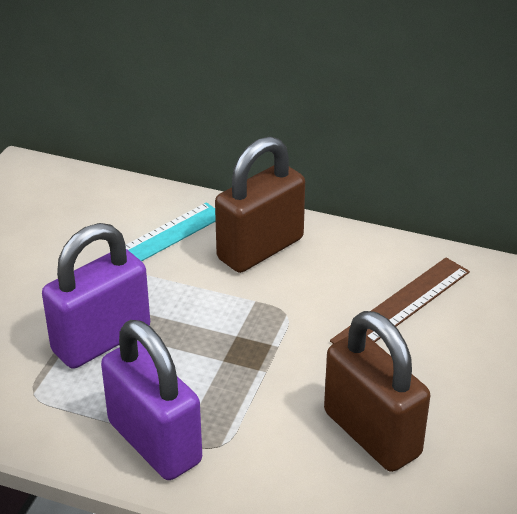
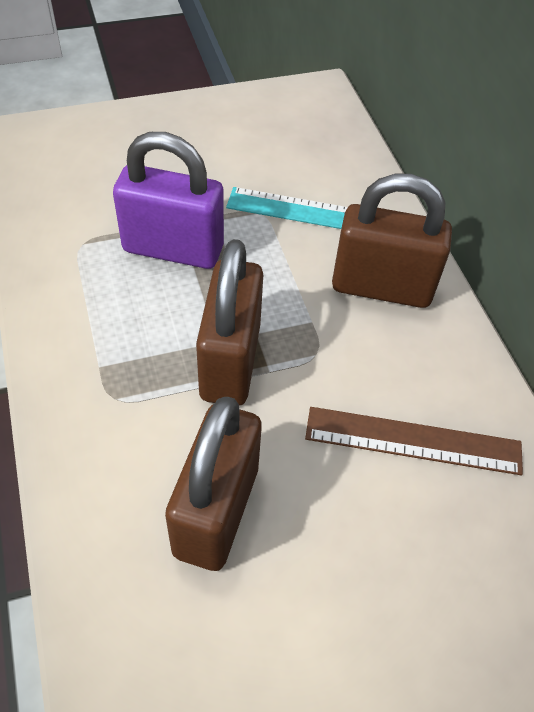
camera: 50 degrees right, 15 degrees up
purple padlock [101,320,202,480] -> none
none -> brown padlock [196,239,263,406]

